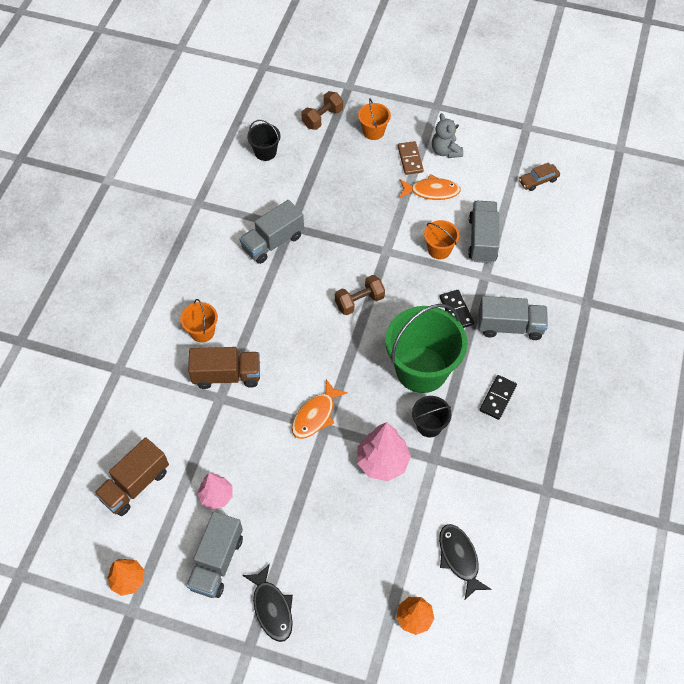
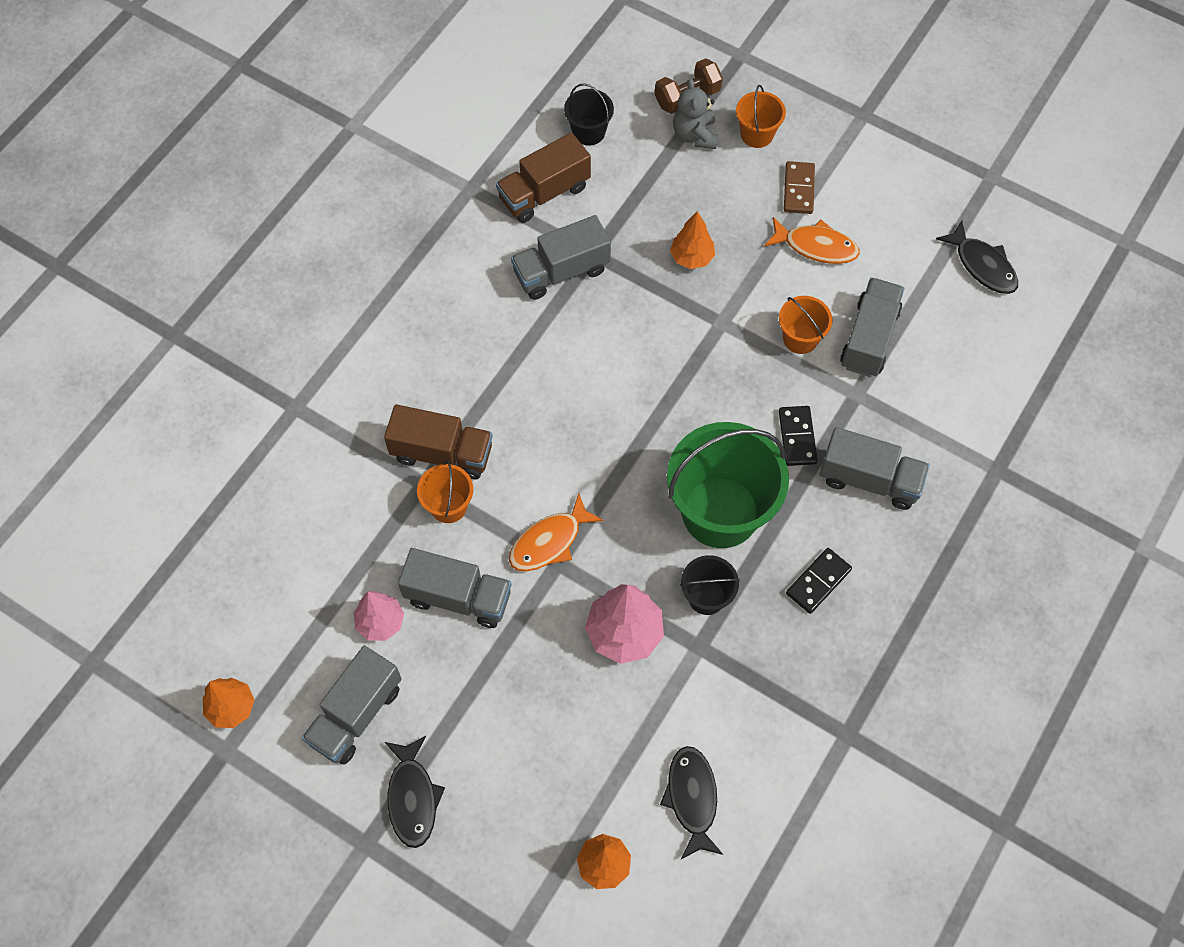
camera: 15 degrees right, 5 degrees up
brown truck [94,437,169,516] -> brown truck moved to [496,133,591,223]
orange bucket [180,299,218,342] -> orange bucket moved to [417,461,473,523]
brown dumbbell [335,275,385,315] -> none
grey teddy bear [432,113,463,158] -> grey teddy bear moved to [673,78,718,149]
brown car [519,162,560,191] -> black fish [936,221,1018,294]
none -> grey truck [398,548,511,628]
none -> orange tree [670,211,715,269]

